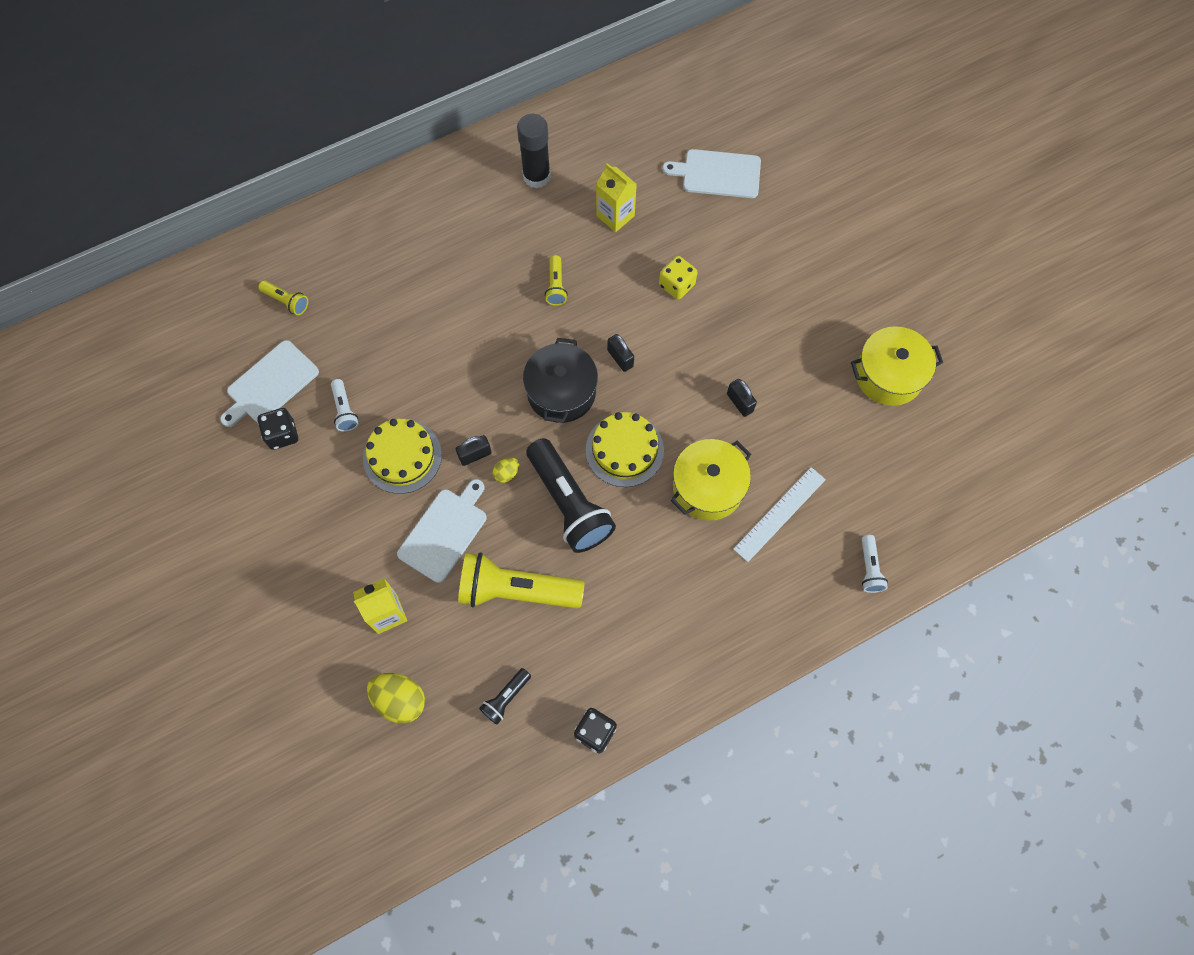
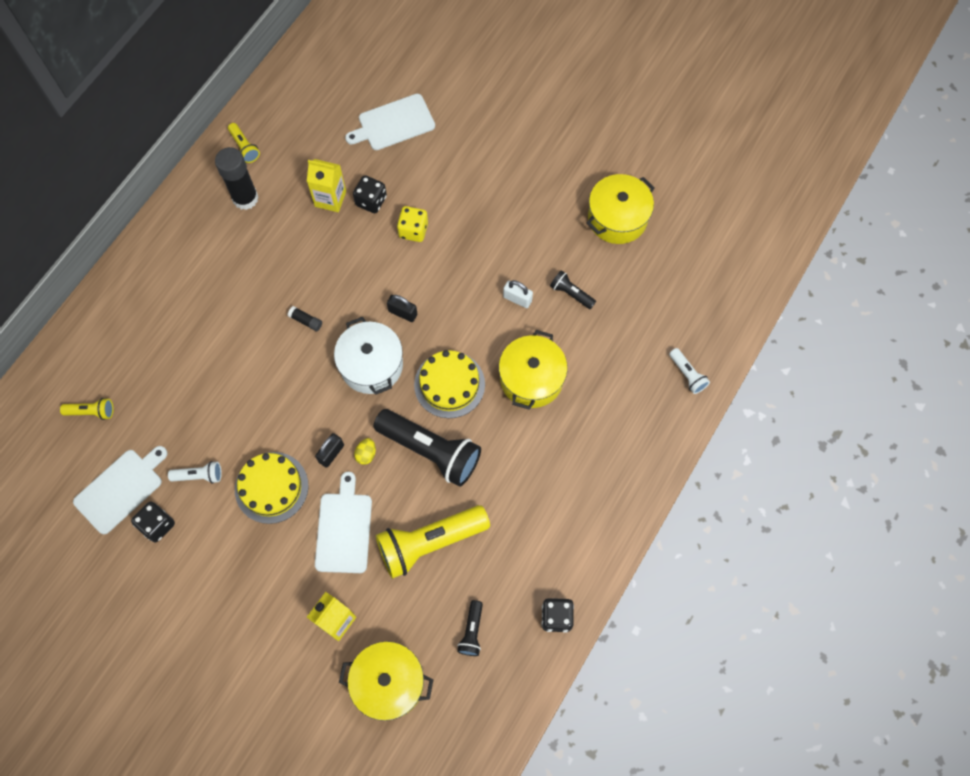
camera: 30 degrees left, 0 degrees up
white cutting board [220,340,319,427] -> white cutting board turned 150 degrees counterclockwise [73,446,168,534]
white flashlight [331,379,359,431] -> white flashlight turned 45 degrees counterclockwise [168,461,222,484]
yellow egg [367,673,425,724] -> yellow pot [339,641,434,721]
black pot [523,338,598,423] -> white pot [334,317,403,395]
yellow flashlight [545,255,568,306] -> yellow flashlight moved to [228,123,260,163]
black padlock [727,379,757,417] -> white padlock [503,280,533,308]
white ruler [733,467,826,562] -> none
none -> black glue stick [288,306,322,331]
none -> black dice [353,175,387,213]
none -> black flashlight [550,270,596,309]

